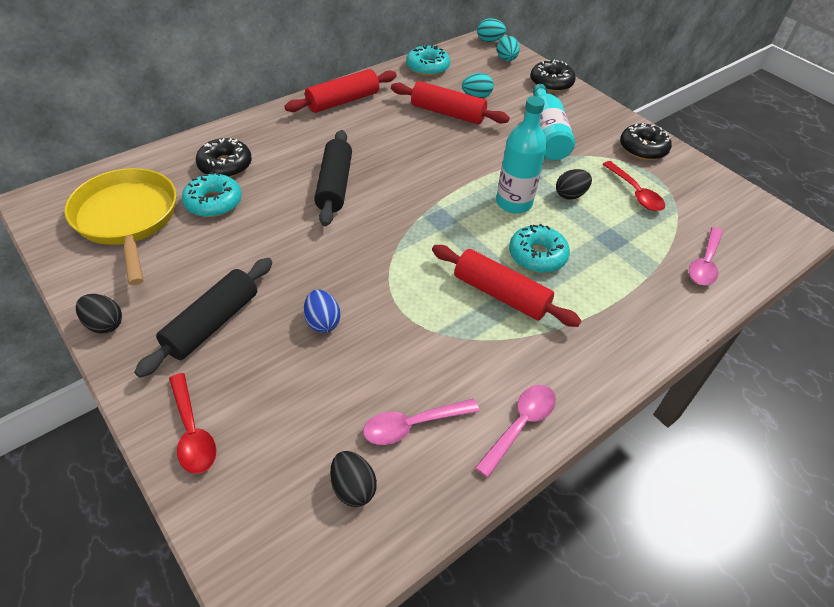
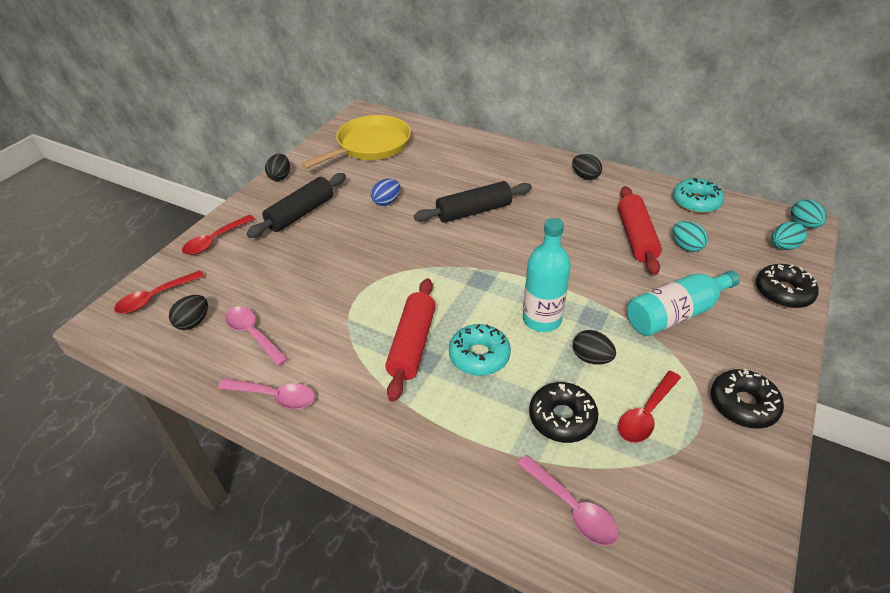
camera: 70 degrees right, 5 degrees down
black rolling pin [134,258,273,378] -> black rolling pin turned 60 degrees counterclockwise [247,173,346,238]
turquoise donut [182,172,242,217] -> none
black donut [196,138,252,177] -> black donut moved to [529,382,598,443]
red rolling pin [284,69,397,113] -> black egg [572,154,602,180]
blue egg [304,289,340,333] -> blue egg moved to [371,179,400,206]
pink spoon [689,227,723,285] -> pink spoon turned 135 degrees counterclockwise [517,455,619,546]
none -> red spoon [114,270,204,314]

